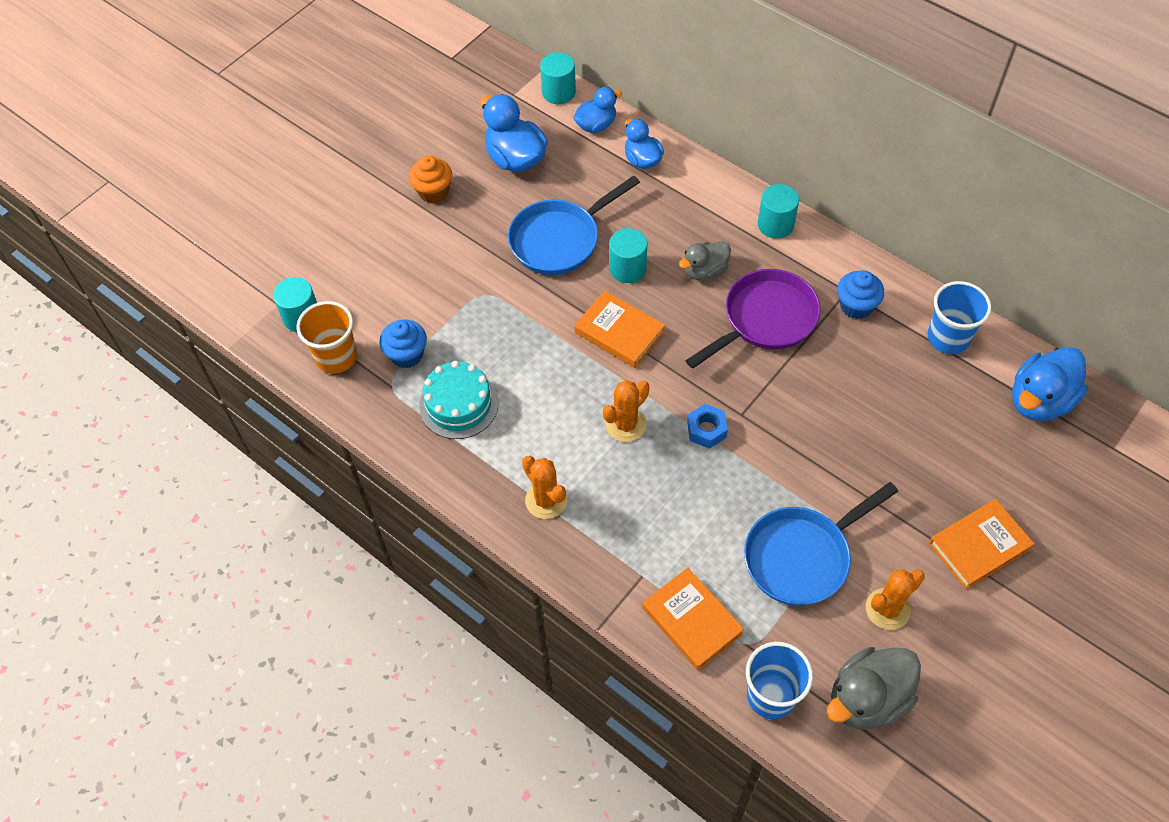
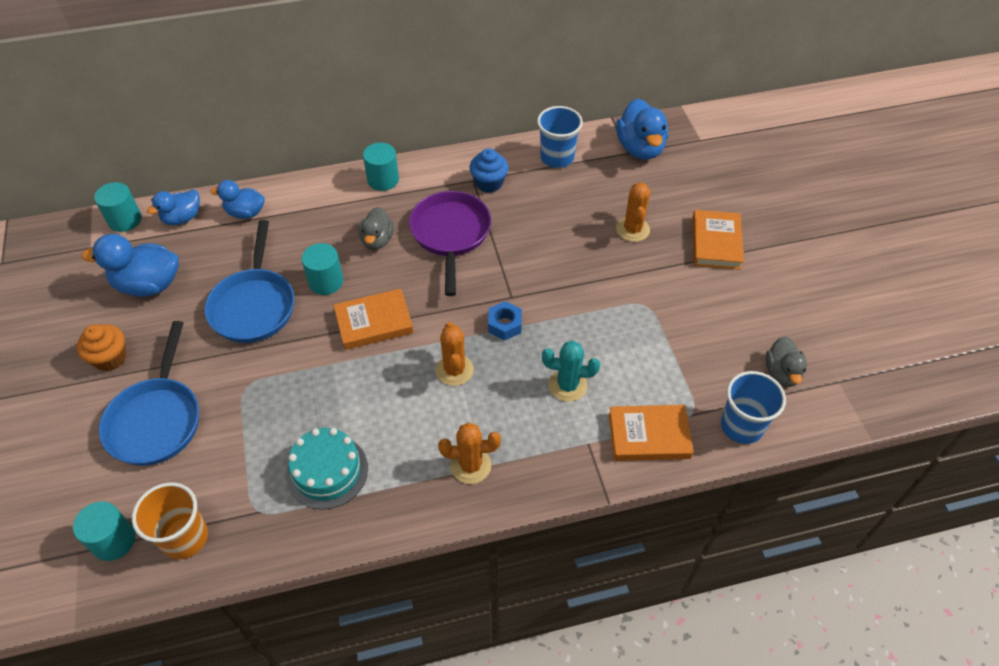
camera: 55 degrees left, 5 degrees down
blue cupcake [379,320,427,368] -> none
blue duck [573,87,622,133] -> blue duck turned 135 degrees counterclockwise [147,189,200,225]
blue pan [744,482,898,606] -> blue pan moved to [99,321,199,466]
grey duck [827,647,921,730] -> grey duck [765,336,807,387], size x0.63
orange cactus [866,569,925,630] -> orange cactus moved to [616,182,650,242]
none -> turquoise cactus [542,341,600,402]

